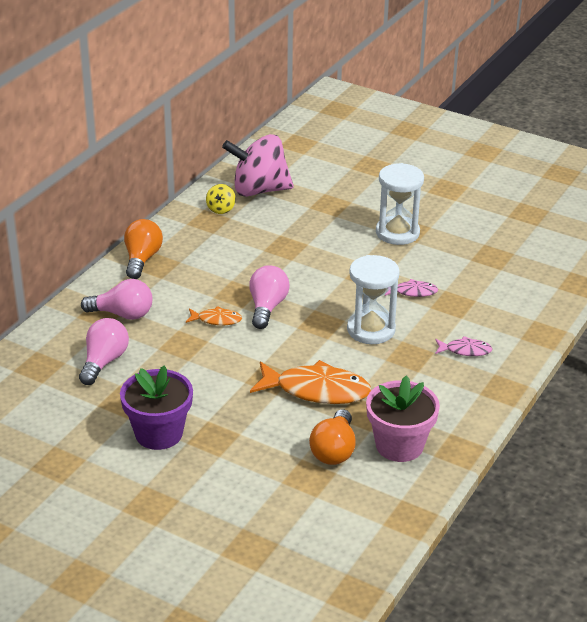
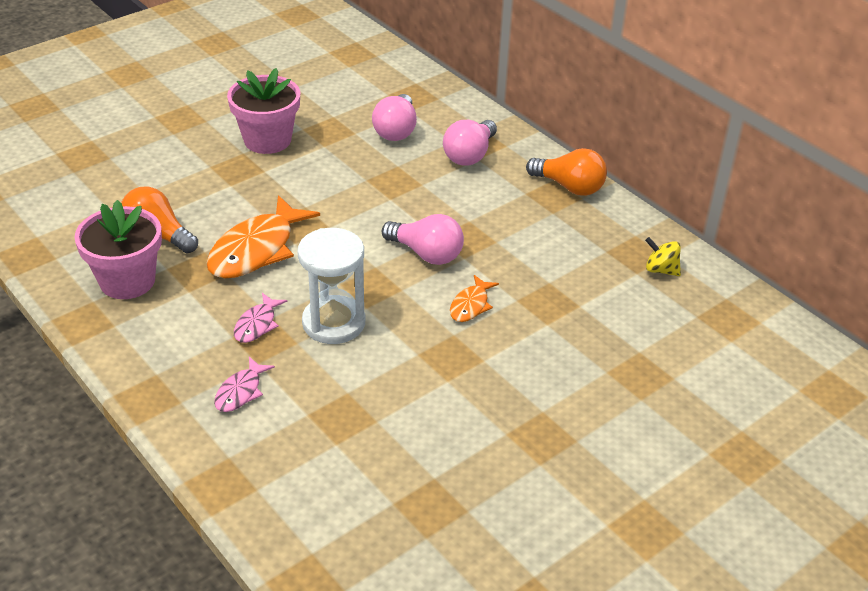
camera: 110 degrees right, 5 degrees up
pink light bulb [79,318,129,385] -> pink light bulb turned 60 degrees clockwise [372,94,417,141]
purple flower pot [120,365,193,450] -> pink flower pot [227,68,300,154]
orange fish [186,306,242,325] -> orange fish moved to [450,275,499,322]
pink spinning top [222,134,294,197] -> none
white hourglass [376,163,424,245] -> none
pink fish [385,279,438,297] -> pink fish moved to [234,293,287,343]

